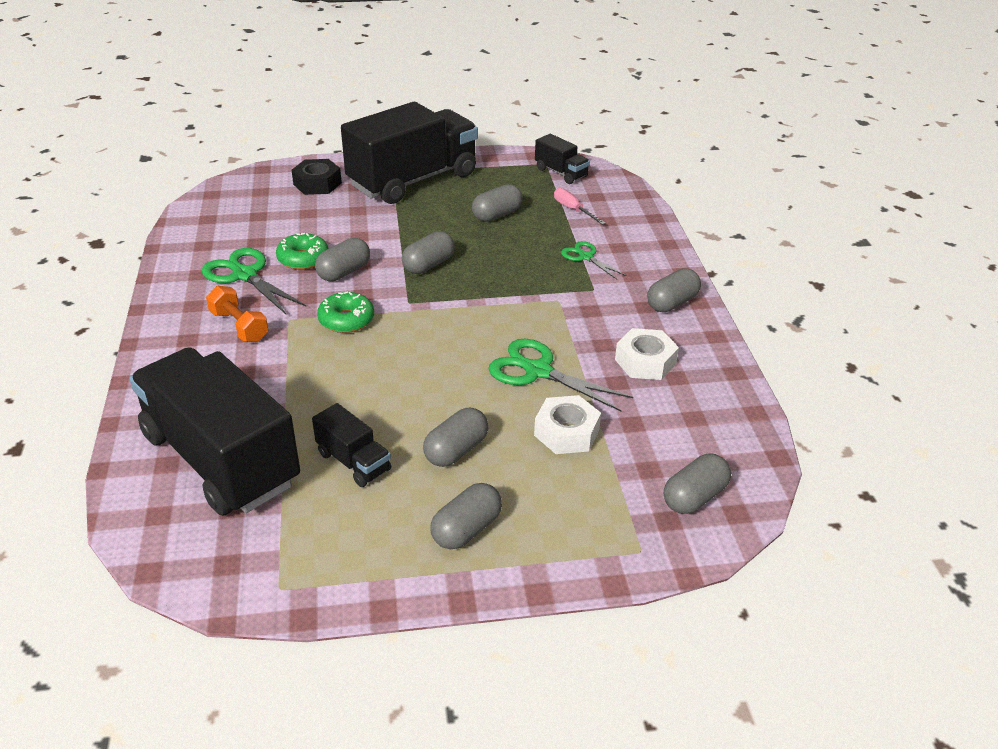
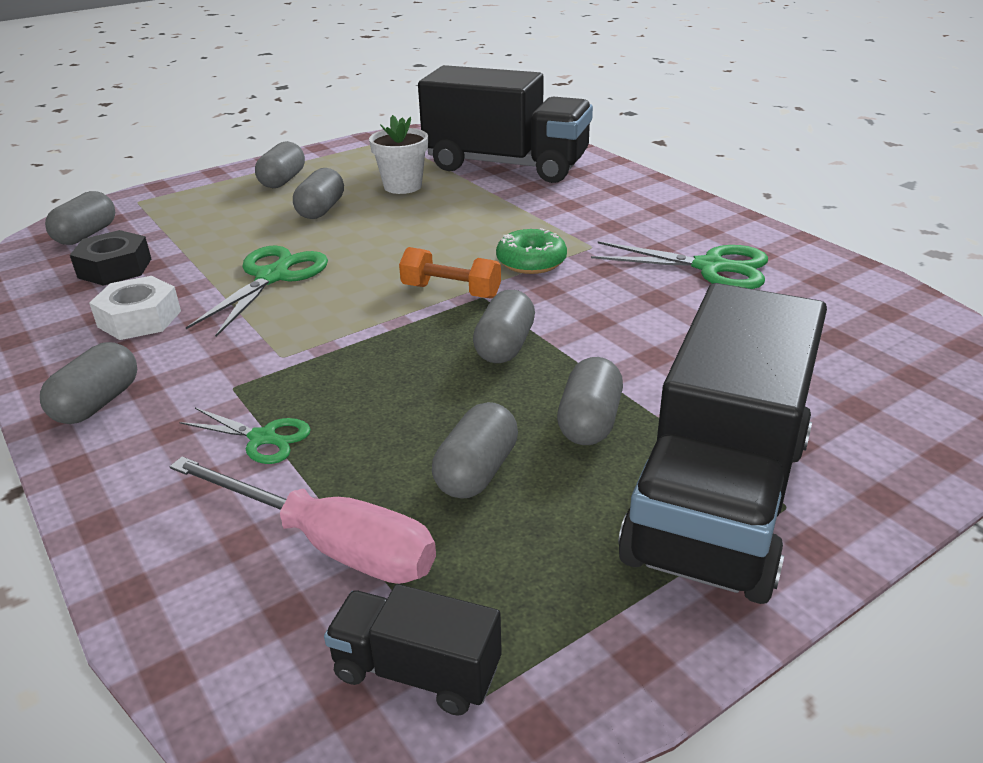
camera: 155 degrees right, 5 degrees down
orange dumbbell [206,286,268,342] -> orange dumbbell moved to [399,247,501,299]
green donut [276,233,328,270] -> none
black nut [292,159,342,195] -> black nut moved to [70,230,151,286]
black truck [312,403,391,487] -> white flower pot [369,115,428,194]
grey capsule [315,238,370,281] -> grey capsule moved to [557,357,623,445]
green scissors [489,339,633,411] -> green scissors turned 75 degrees counterclockwise [186,245,328,337]
white nut [534,395,601,454] -> none
pink screwdriver [554,188,605,225] -> pink screwdriver [169,457,436,584], size x1.83

